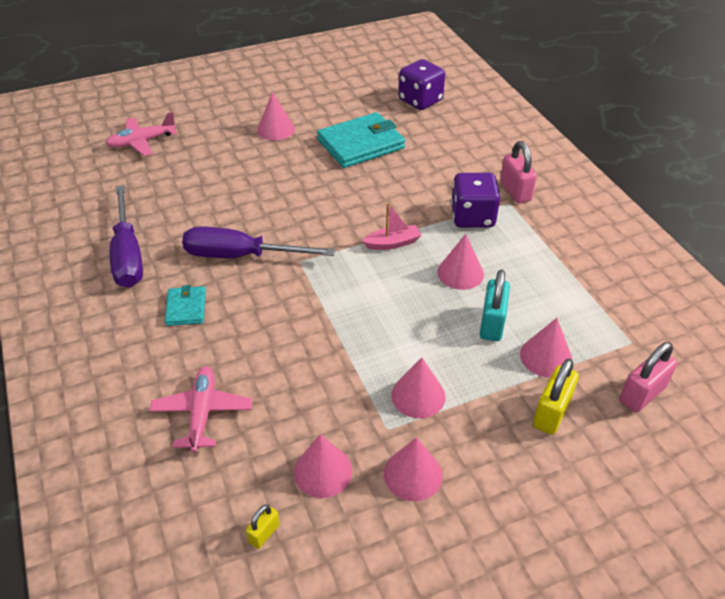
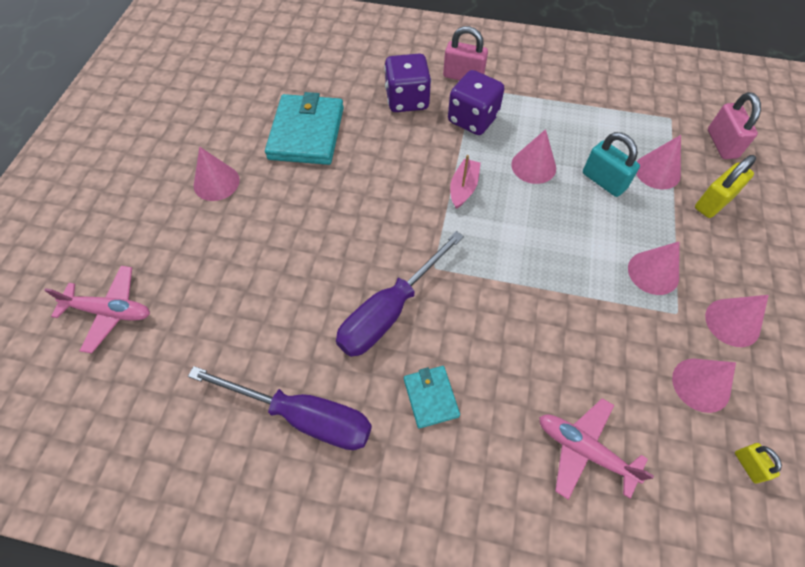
camera: 55 degrees left, 15 degrees up
pink plane [106,112,177,156] -> pink plane turned 90 degrees counterclockwise [44,266,150,353]
turquoise wallet [165,285,206,326] -> turquoise wallet turned 45 degrees clockwise [404,366,460,429]
purple dice [399,59,445,110] -> purple dice moved to [384,54,431,112]
yellow padlock [533,359,579,435] -> yellow padlock turned 75 degrees clockwise [695,155,756,218]

